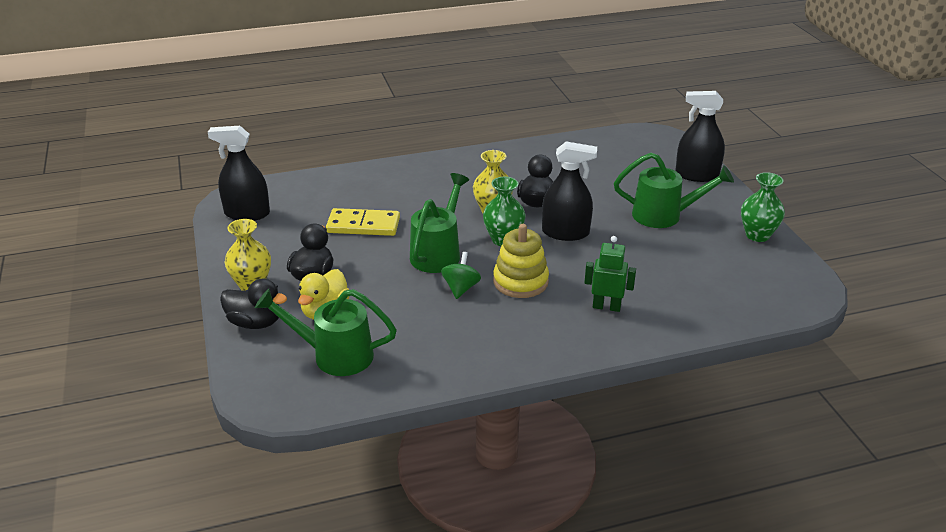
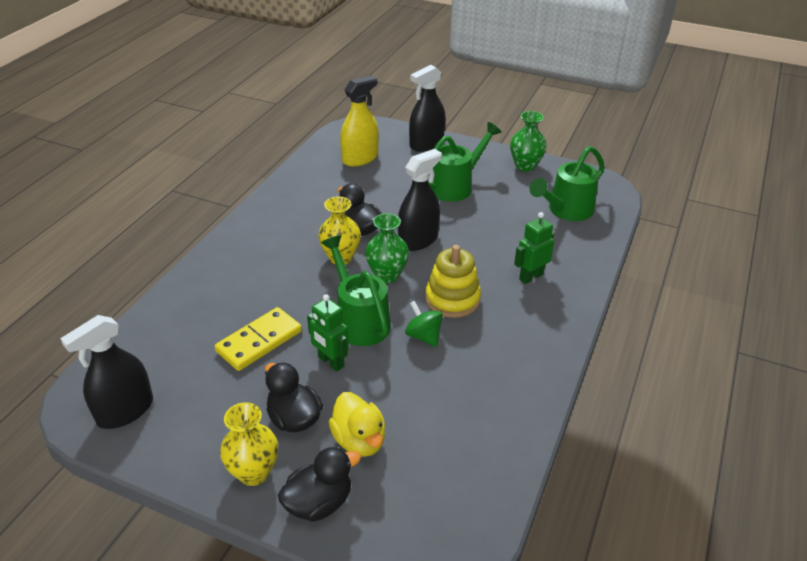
camera: 50 degrees left, 5 degrees up
green watering can [255,289,397,376] -> green watering can moved to [529,146,605,221]
none -> green robot [307,294,349,372]
none -> yellow spray bottle [340,76,379,167]

